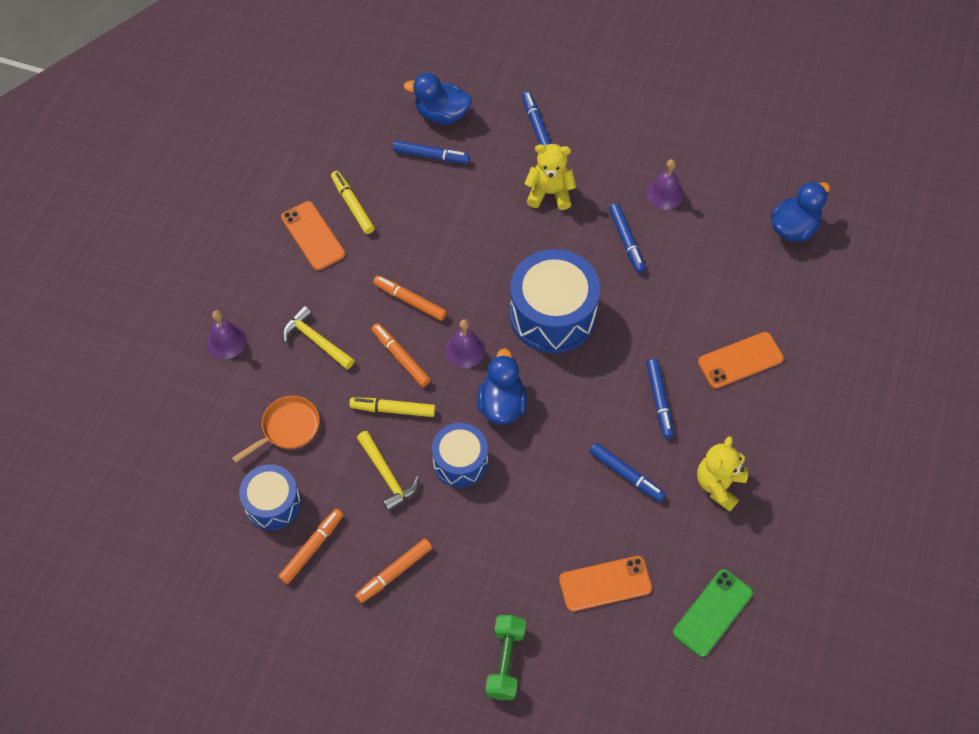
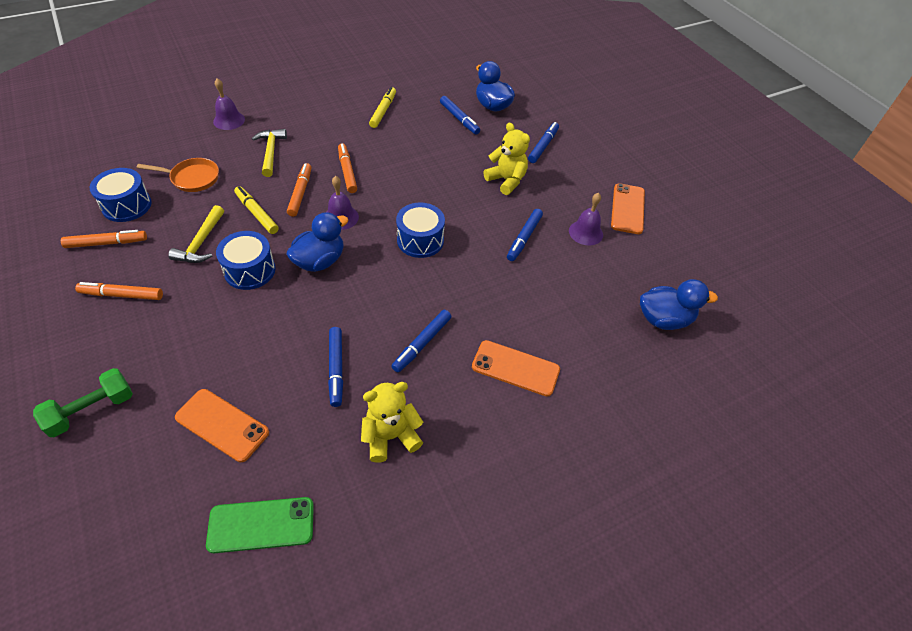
camera: 40 degrees right, 10 degrees down
orange phone [281,201,345,270] -> orange phone moved to [611,183,645,234]
blue drum [510,249,600,353] -> blue drum [396,203,445,258], size x0.60

